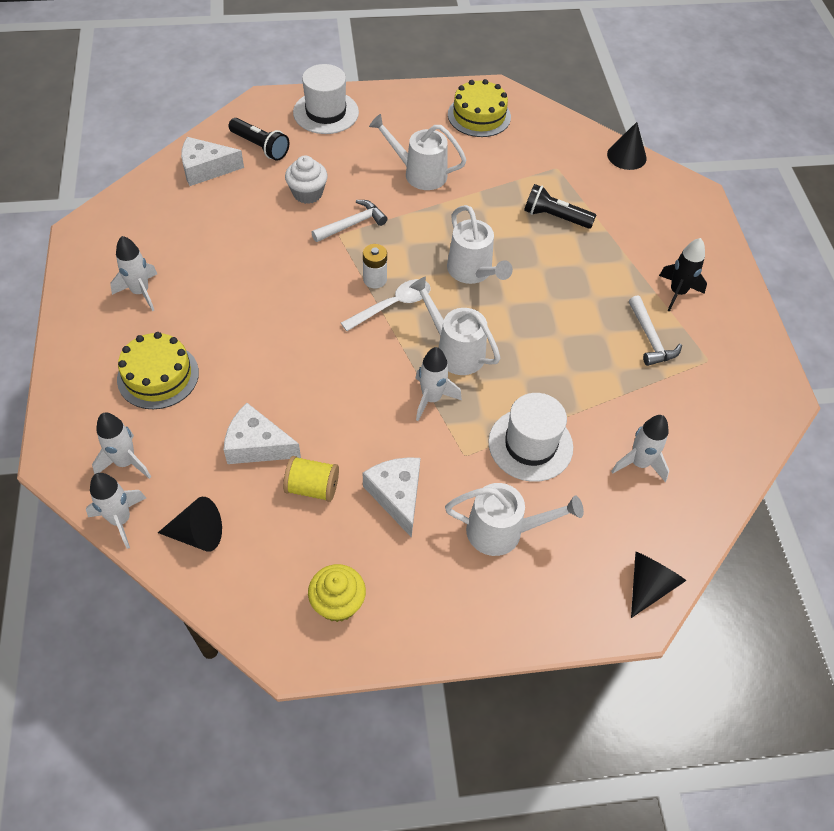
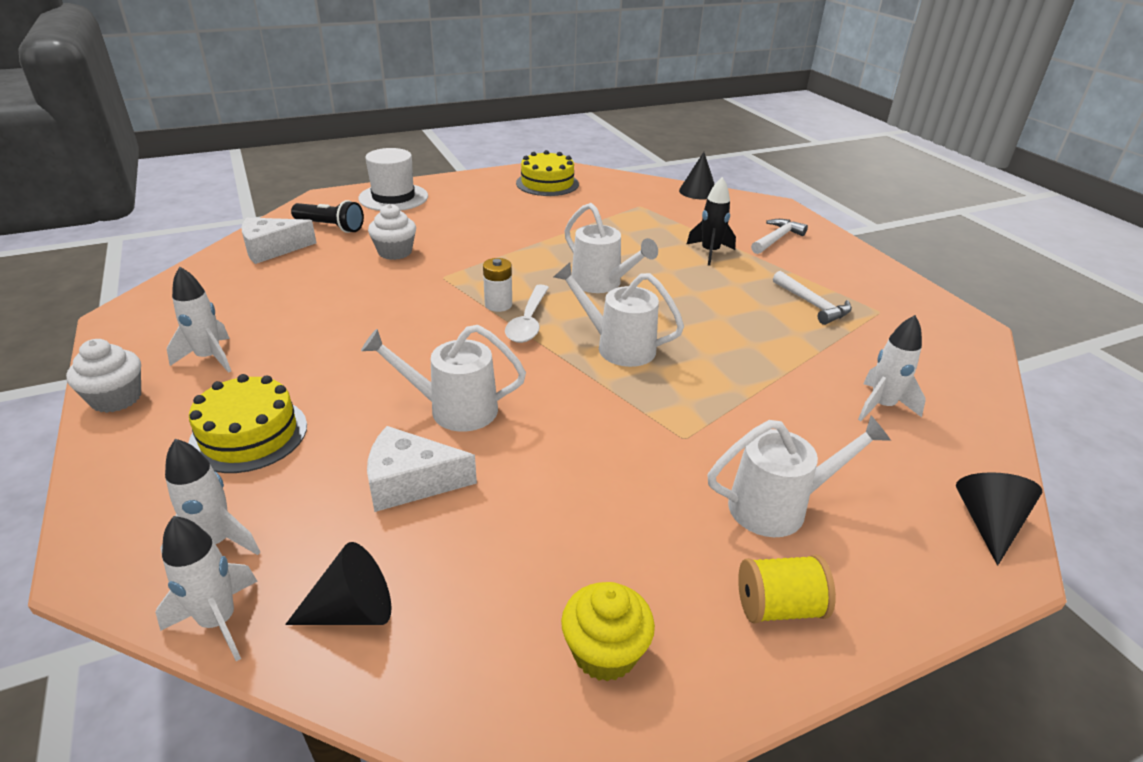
camera: 15 degrees left, 20 degrees down
yellow spool [283,456,339,502] -> yellow spool moved to [738,555,836,623]
white hammer [311,200,387,242] -> white hammer moved to [751,219,808,254]
white spoon [341,279,431,331] -> white spoon turned 150 degrees clockwise [505,284,549,343]
white cheese [363,457,420,538] -> none
white watering can [369,114,467,190] -> white watering can moved to [361,325,526,432]
white rocket [416,347,462,421] -> none
white hat [488,393,573,482] -> none
black flashlight [524,184,596,229] -> none
black rocket [659,238,707,312] -> black rocket moved to [686,177,736,266]
none -> white cupcake [66,339,141,413]

